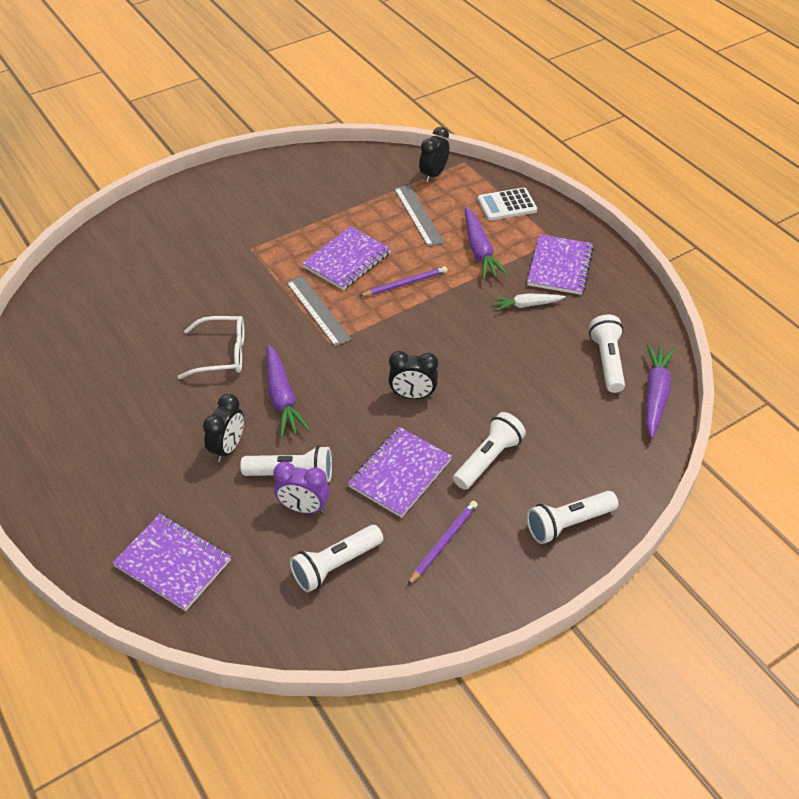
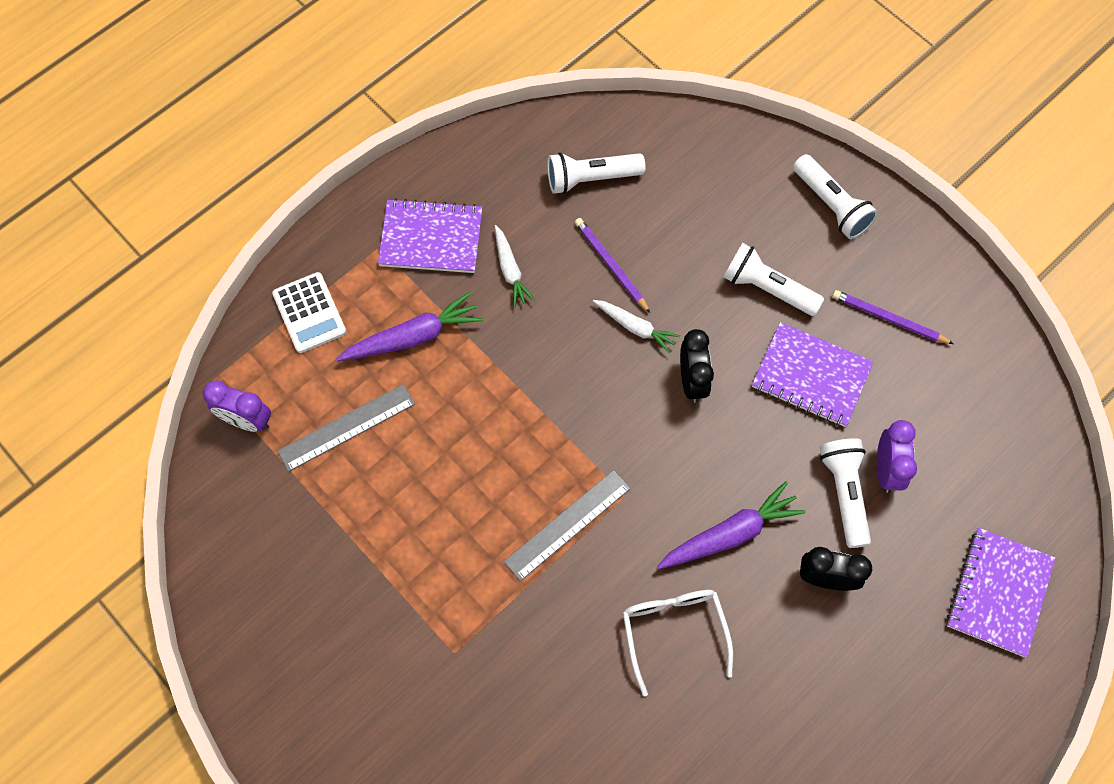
camera: 100 degrees left, 20 degrees up
white flashlight [290,525,383,593] -> none
purple notebook [302,226,391,290] -> none
purple pencil [360,266,448,296] -> purple pencil moved to [575,218,650,313]
black clock [419,127,449,182] -> purple clock [203,380,271,432]
purple carrot [646,344,675,438] -> none
none -> white carrot [593,300,680,353]

